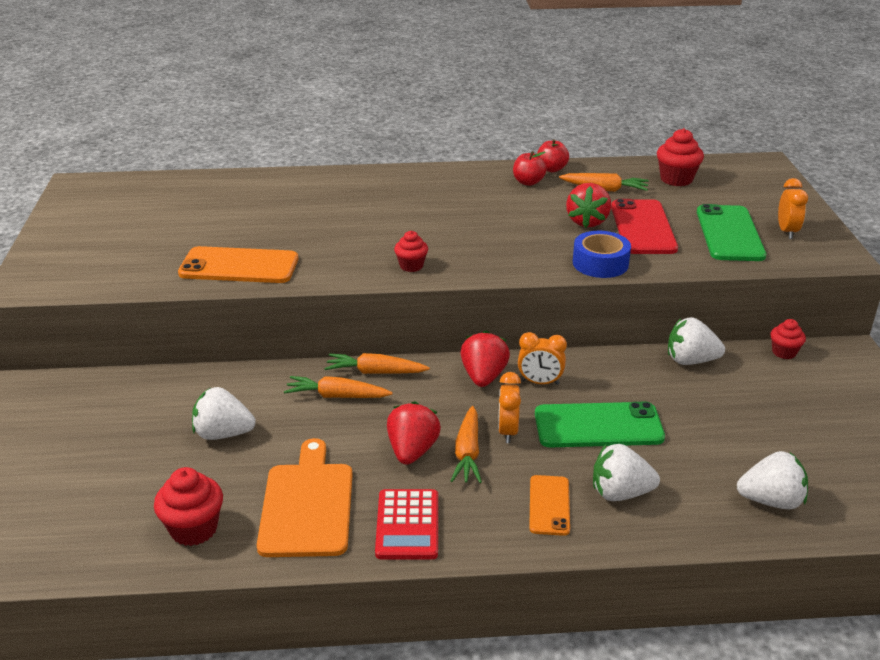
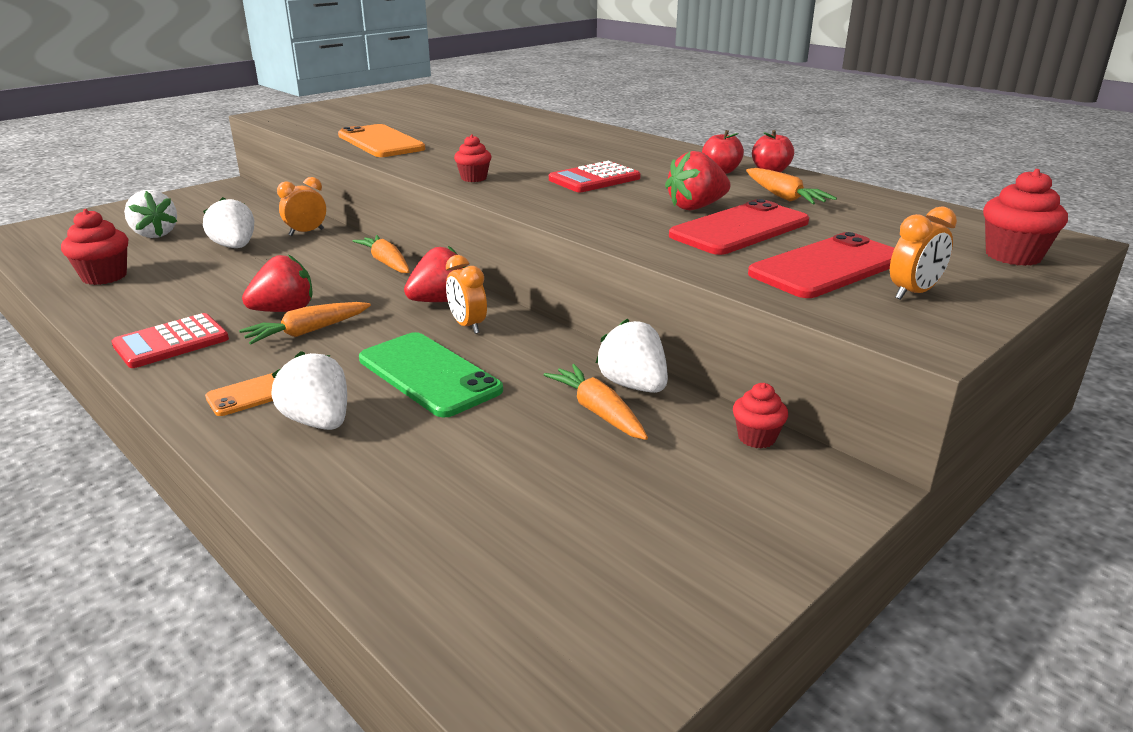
camera: 50 degrees right, 5 degrees down
orange cutting board [257,438,353,557] -> none
orange carrot [284,376,393,398] -> orange carrot moved to [544,364,648,440]
orange clock [498,372,521,443] -> orange clock moved to [277,177,326,236]
blue tape [573,231,631,278] -> none
red cupcake [657,128,704,186] -> red cupcake moved to [983,169,1068,266]
green phone [697,204,766,261] -> red phone [748,232,894,298]
white strawberry [737,451,808,509] -> white strawberry moved to [124,190,177,238]
none -> red calculator [549,161,641,193]

